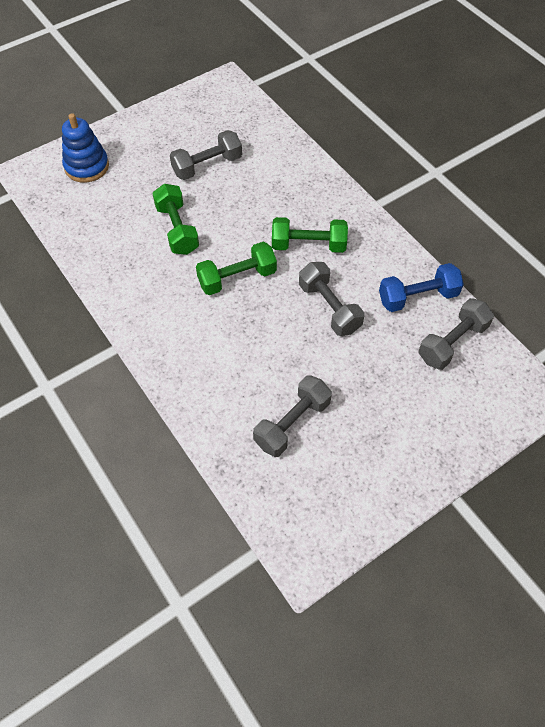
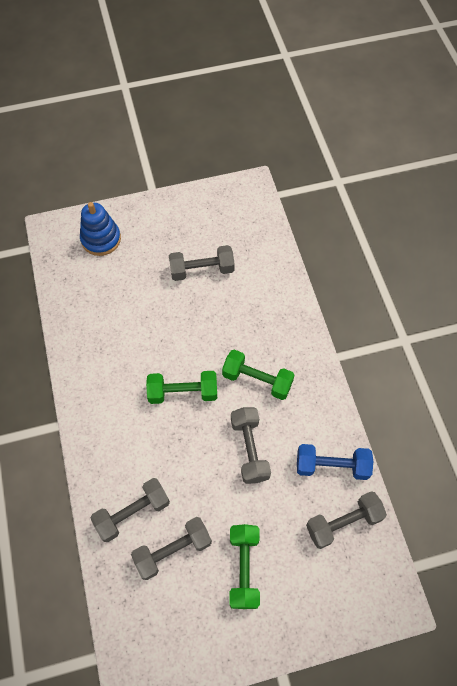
camera: 20 degrees right, 5 degrees up
green dumbbell [152,184,199,255] -> green dumbbell moved to [229,524,260,609]
none -> grey dumbbell [91,478,170,542]

